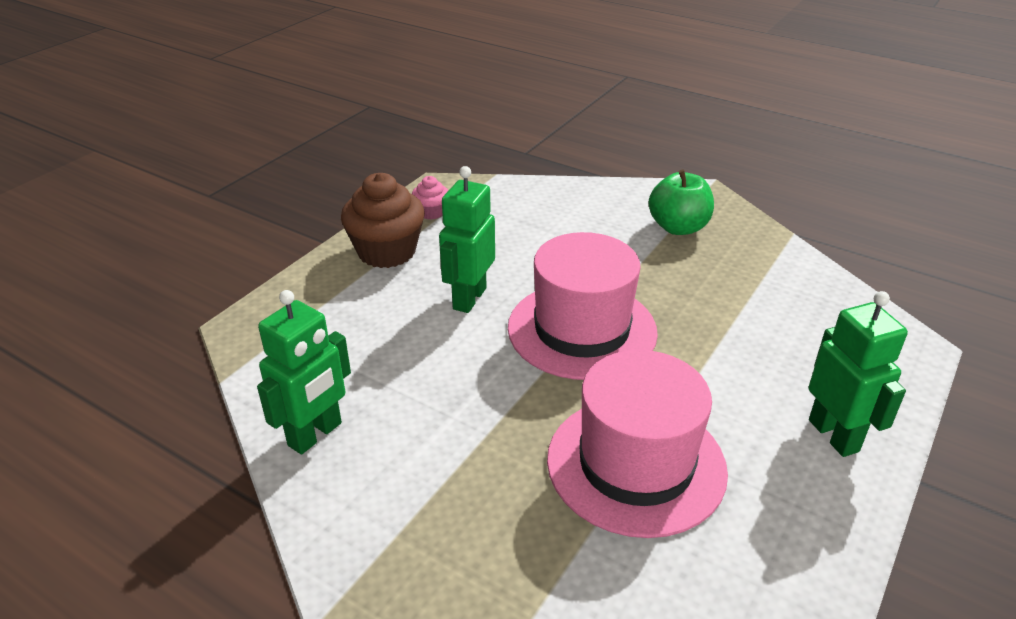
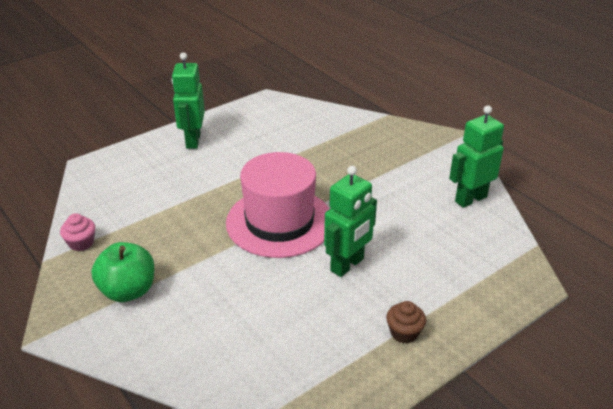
camera: 160 degrees left, 0 degrees up
brown cupcake [341,173,425,268] -> brown cupcake [386,301,426,343], size x0.50
pink cupcake [412,176,448,220] -> pink cupcake moved to [60,213,95,251]
pink hat [547,350,728,538] -> none

